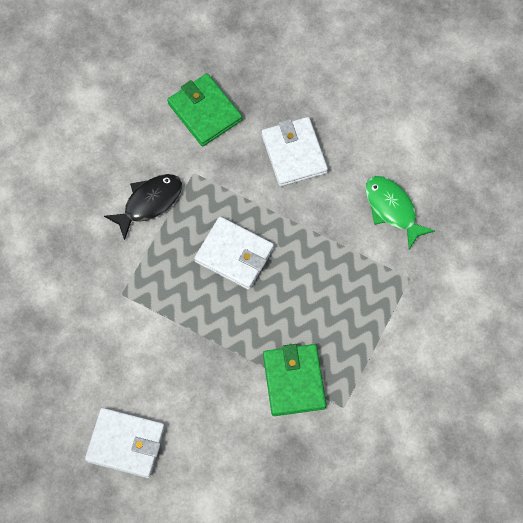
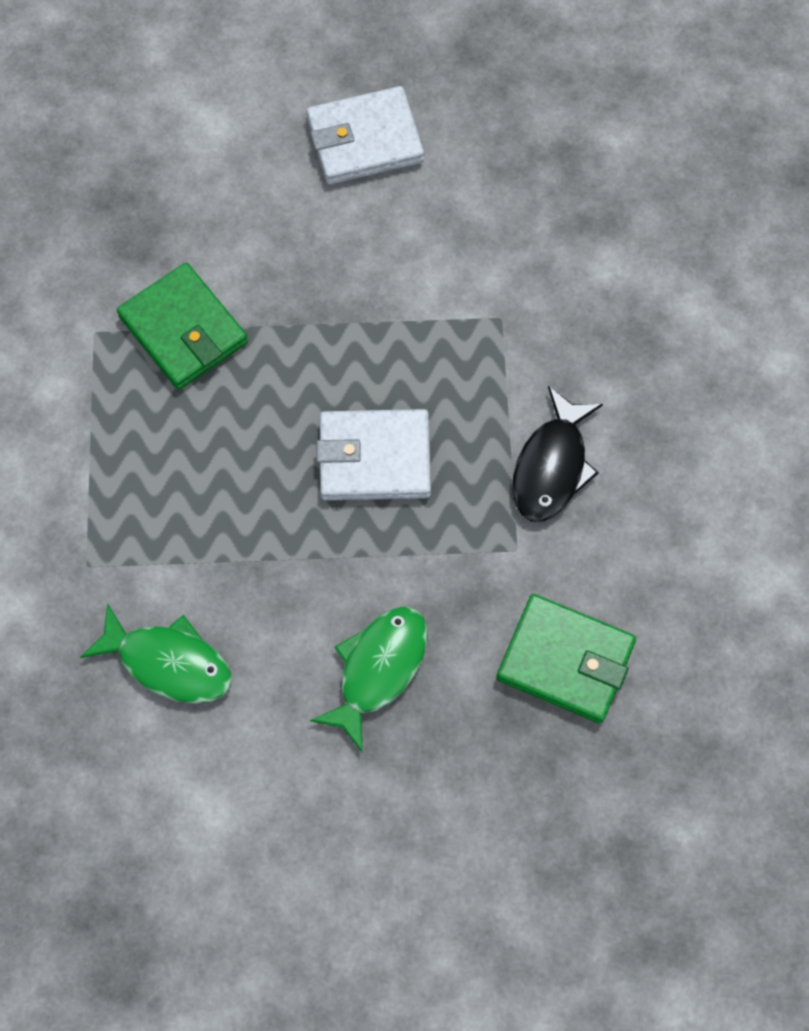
camera: 150 degrees right, 0 degrees up
white wallet [262,117,328,187] -> green fish [310,606,428,753]

